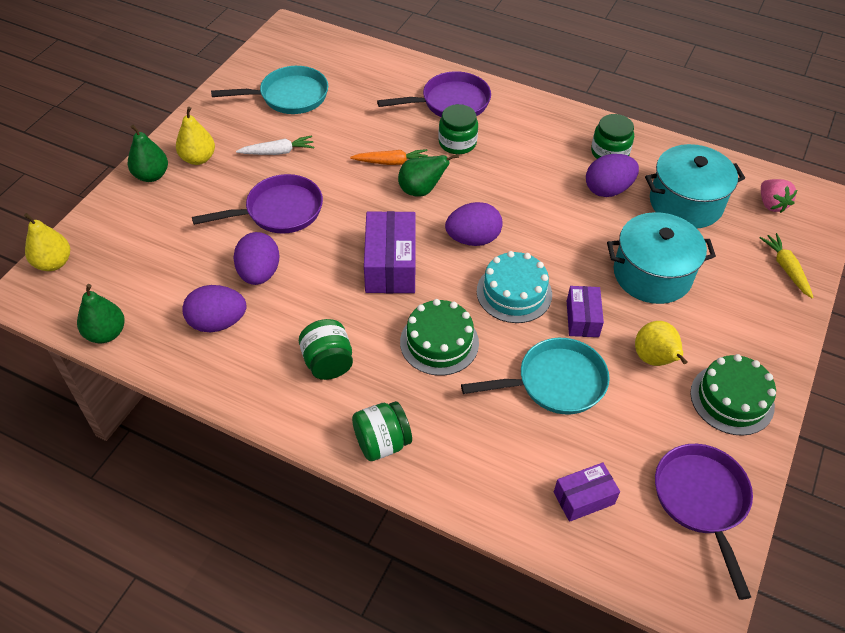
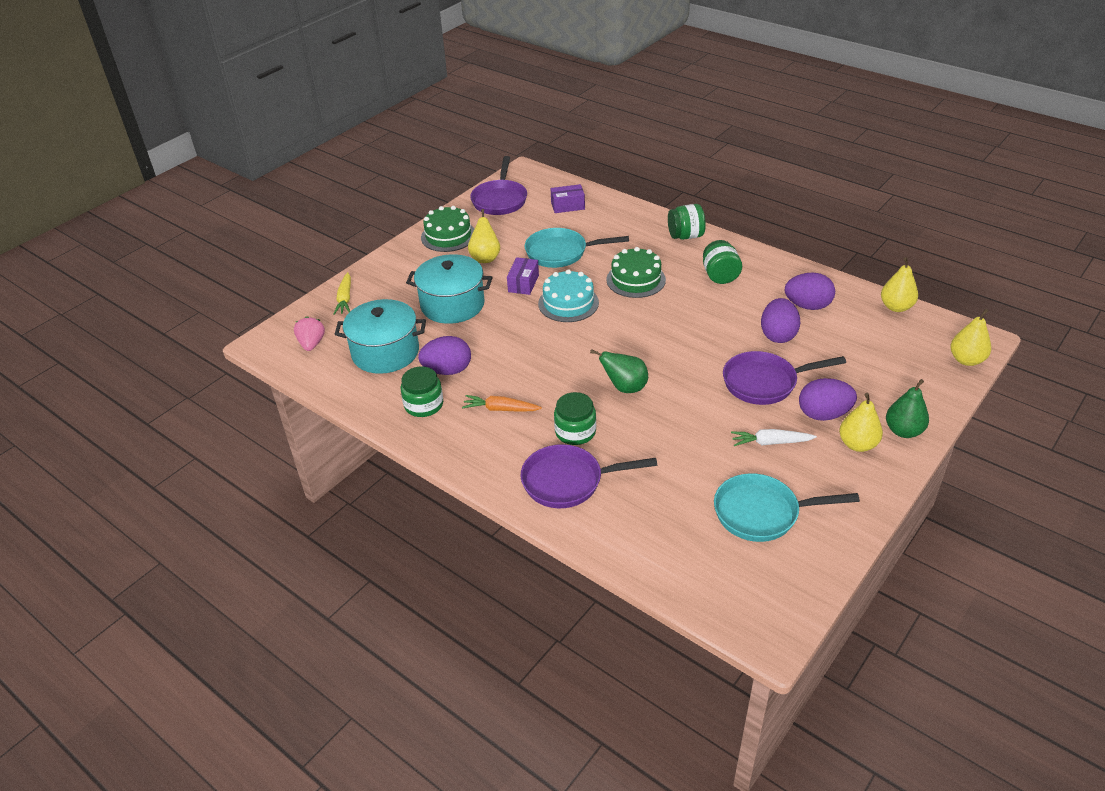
camera: 165 degrees left, 10 degrees down
green pear [77,284,125,343] -> yellow pear [881,257,918,312]
orange carrot [350,149,428,165] -> orange carrot moved to [462,395,542,412]
purple box [364,211,416,293] -> none
purple egg [445,202,503,246] -> purple egg moved to [799,378,857,421]

